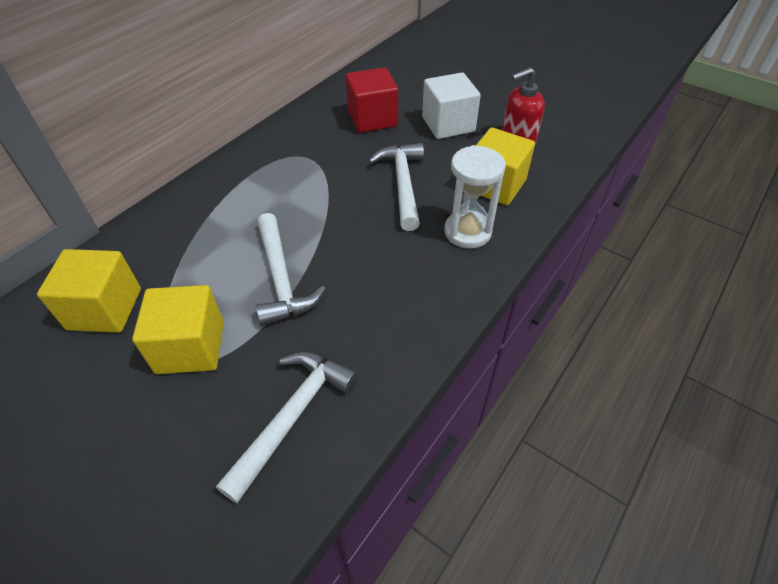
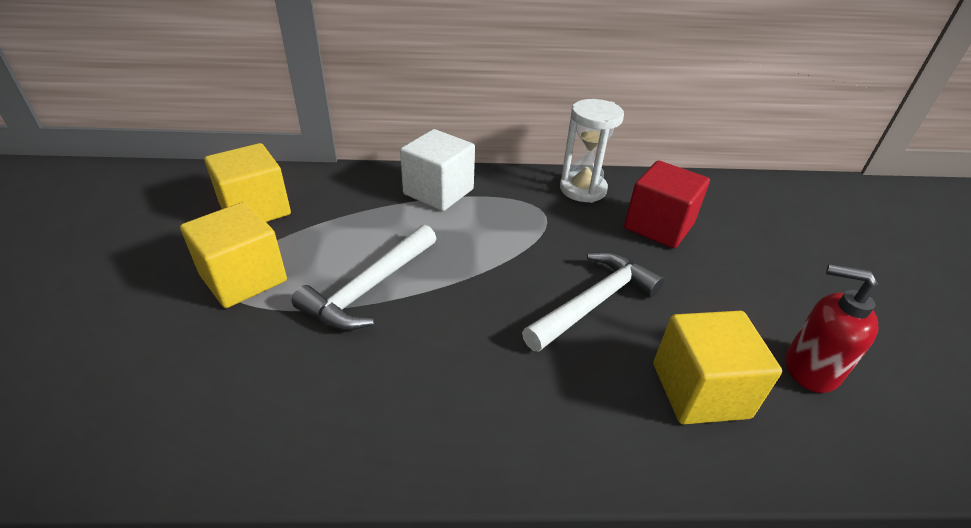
camera: 50 degrees right, 10 degrees down
white hammer [216,352,358,503] -> none
white cube [422,73,481,139] -> white cube moved to [400,129,475,211]
white hourglass [444,145,506,248] -> white hourglass moved to [560,99,624,203]

